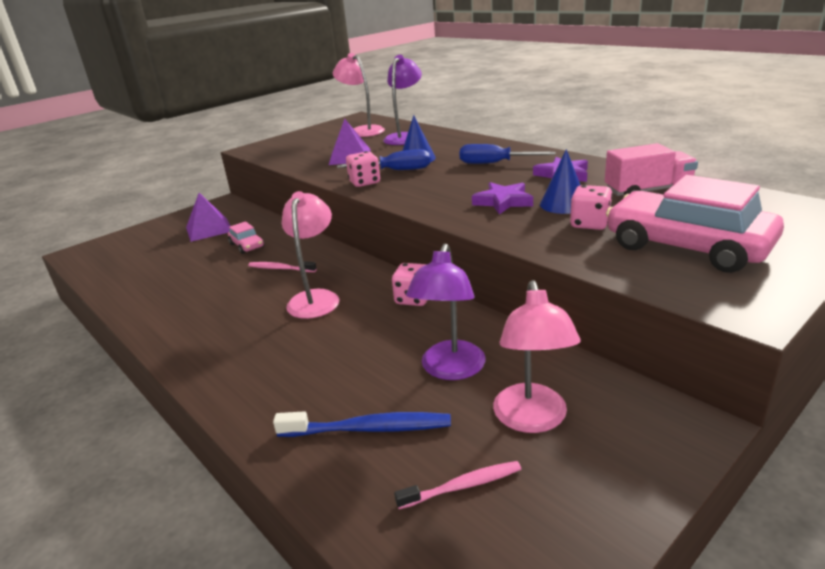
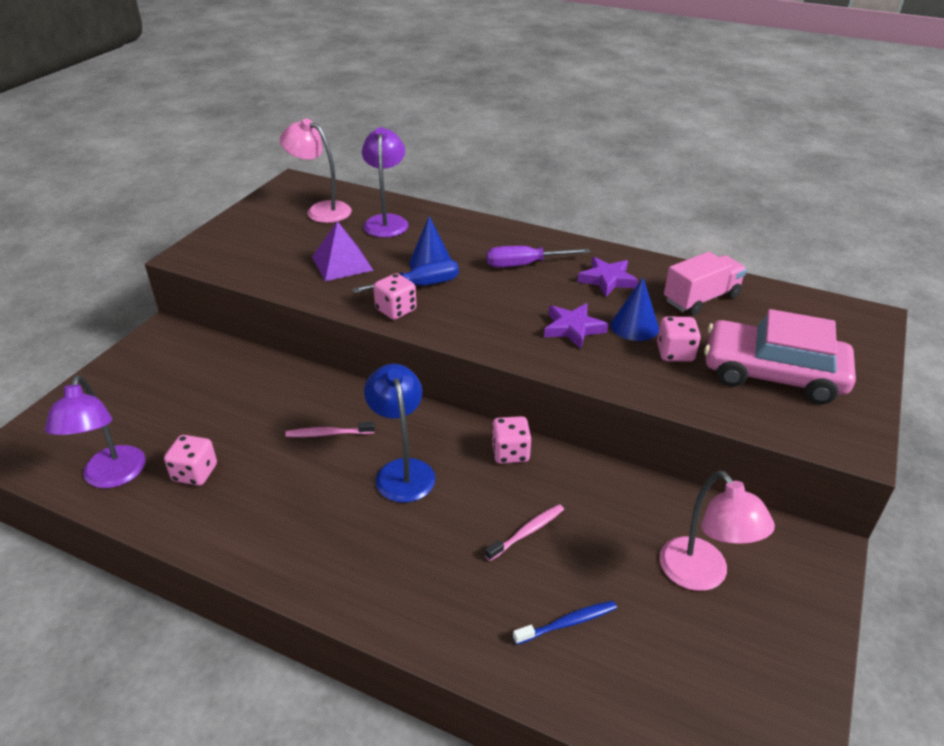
camera: 25 degrees left, 10 degrees up
purple pyramid [186,193,230,242] -> none
pink car [228,221,264,254] -> none
blue toothbrush [273,411,451,437] -> blue toothbrush [513,601,617,645], size x0.66
pink lamp [282,191,339,319] -> blue lamp [364,364,435,503]
pink toothbrush [394,461,521,509] -> pink toothbrush moved to [485,504,564,561]
purple lamp [406,243,485,380] -> purple lamp moved to [45,375,146,488]
blue screwdriver [460,144,555,164] -> purple screwdriver [487,246,590,268]
none -> pink dice [164,435,217,486]

